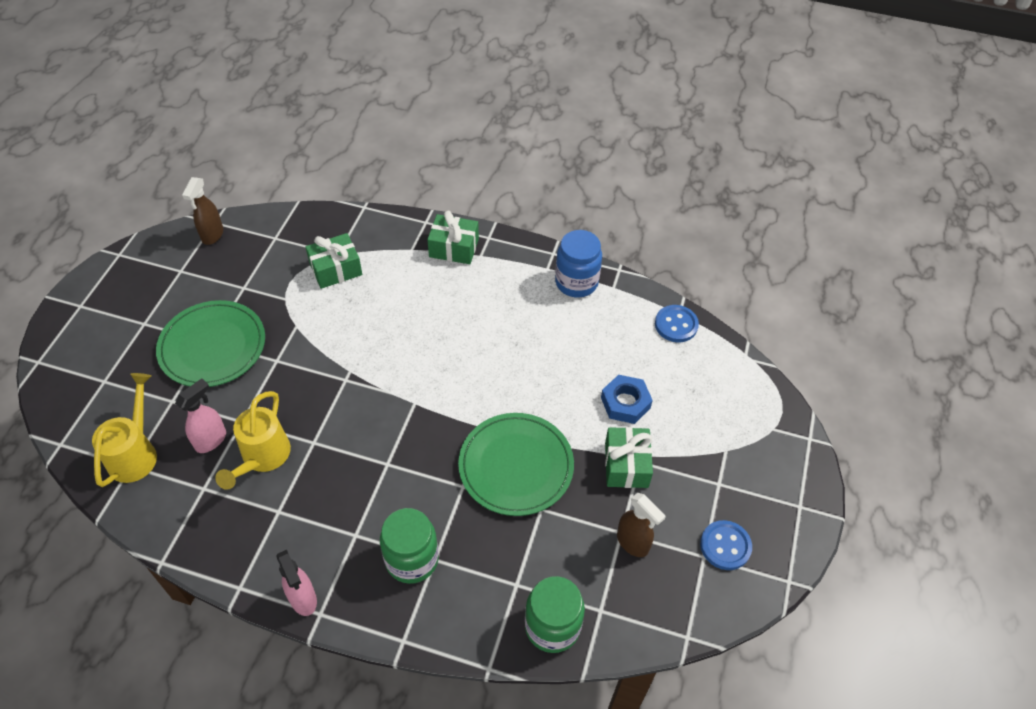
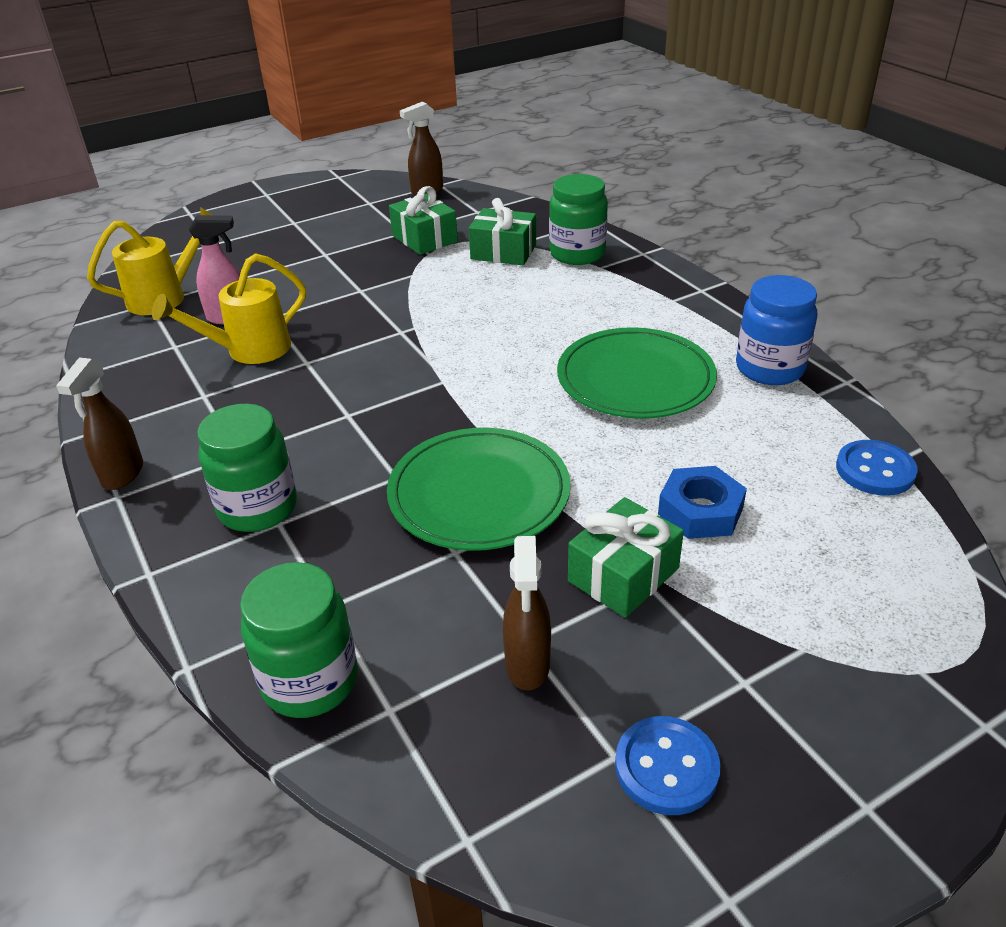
camera: 45 degrees right, 15 degrees down
green plate [156,300,265,387] -> green plate moved to [557,327,717,419]
pink spray bottle [276,550,317,616] -> brown spray bottle [56,357,143,490]
green gift [427,211,479,264] -> green gift moved to [389,186,458,255]
none -> green jar [549,174,608,265]

